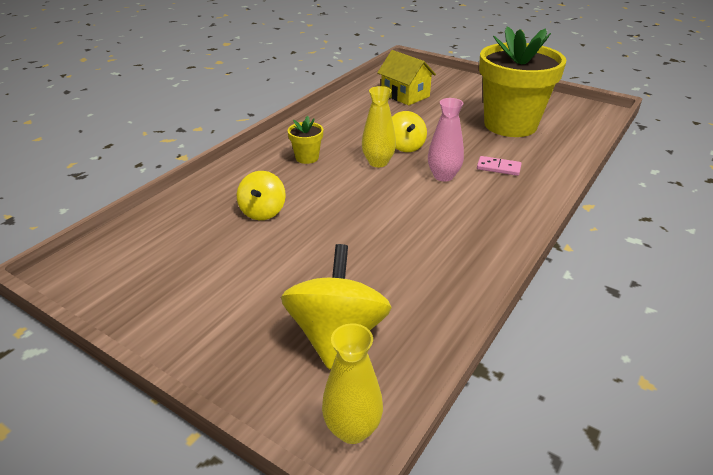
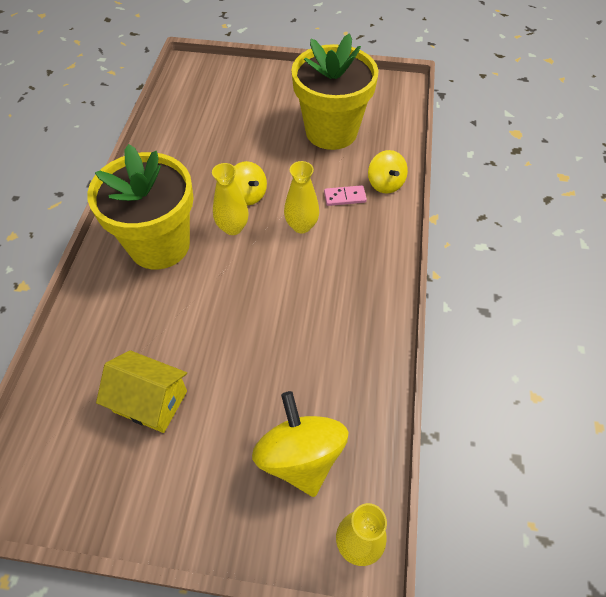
camera: 25 degrees left, 20 degrees up
yellow spinning top [237,171,286,220] -> yellow spinning top moved to [368,150,408,194]
yellow flower pot [288,116,323,164] -> yellow flower pot [87,144,194,270], size x2.47
yellow house [377,50,436,106] -> yellow house moved to [96,350,187,433]
pink vase [428,98,464,182] -> yellow vase [284,161,319,233]

